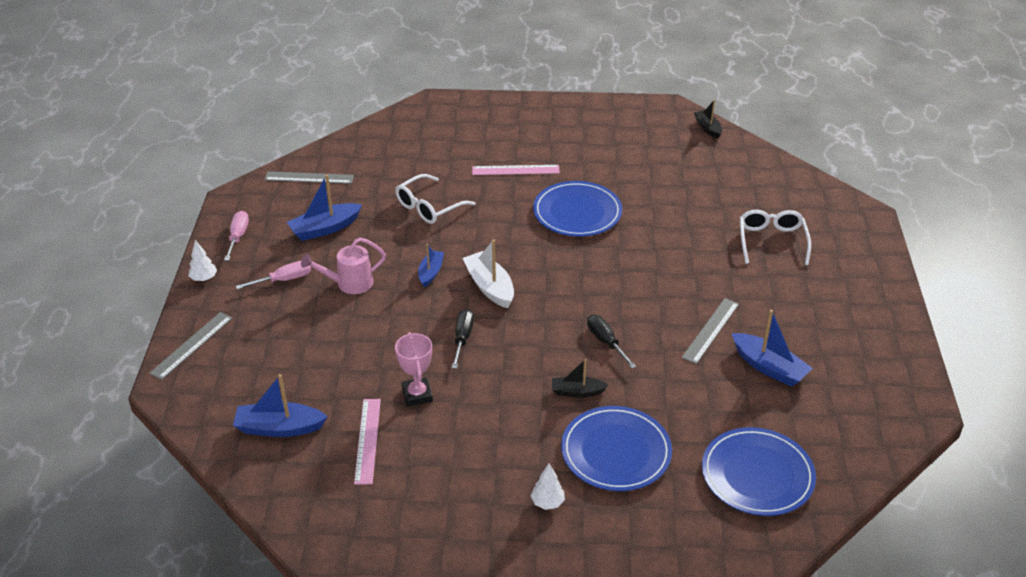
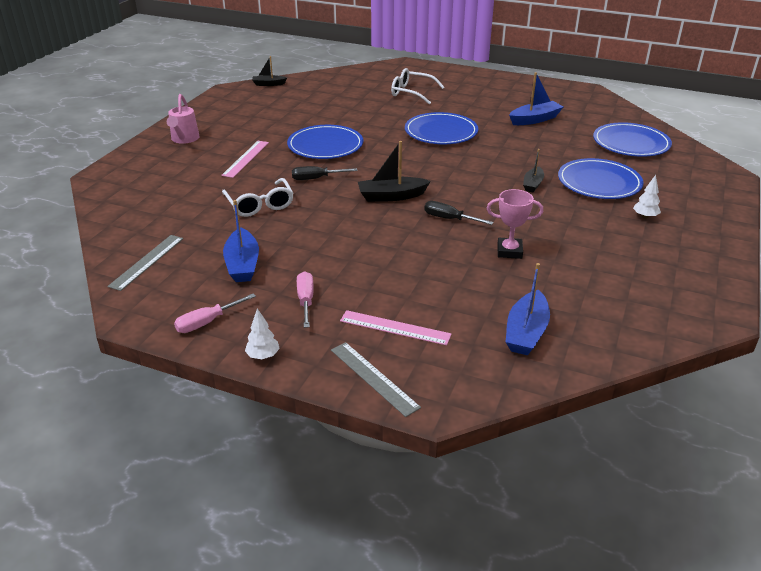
camera: 70 degrees left, 5 degrees down
pink screwdriver [224,211,249,261] -> pink screwdriver turned 60 degrees counterclockwise [174,294,256,333]
pink watering can [301,238,386,294] -> pink watering can moved to [167,94,200,144]
pink ruler [354,399,381,484] -> pink ruler moved to [340,310,452,346]
blue boat [418,244,444,287] -> none
white boat [462,239,514,308] -> black boat [358,141,431,202]
black screwdriver [587,314,636,369] -> black screwdriver moved to [292,166,358,180]
grey ruler [681,298,739,364] -> none
none -> blue plate [405,112,478,144]

